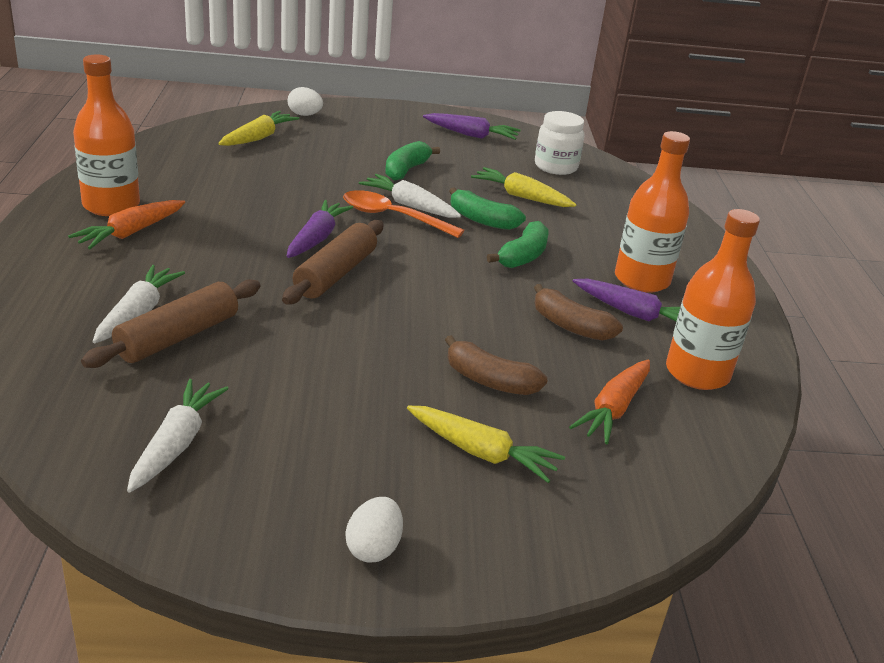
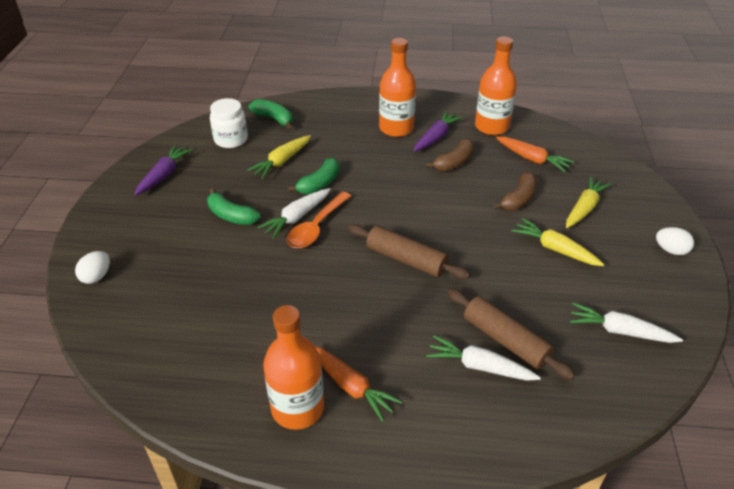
camera: 80 degrees left, 10 degrees up
yellow carrot [218,111,300,146] -> yellow carrot moved to [511,218,604,266]
purple carrot [287,200,353,258] -> none
green banana [487,221,549,268] -> green banana moved to [249,99,293,129]

